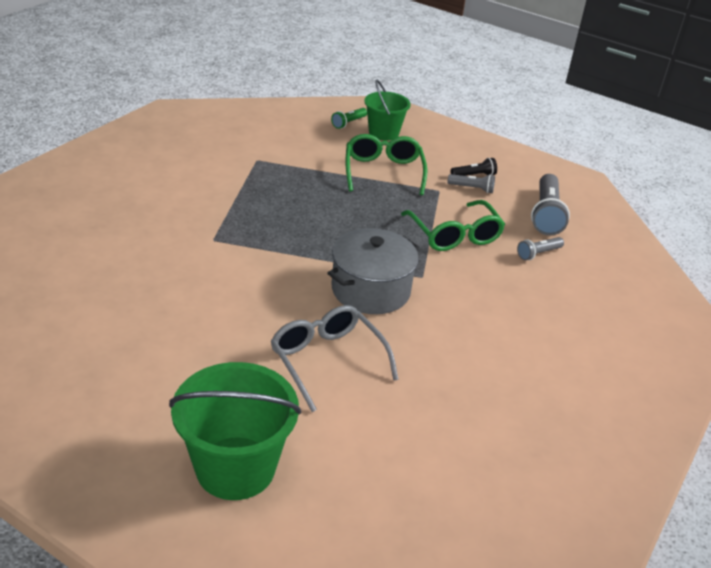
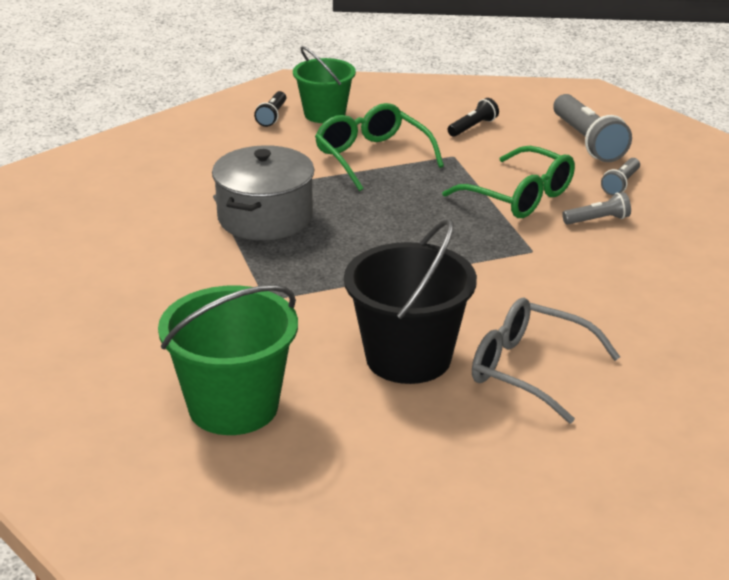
camera: 25 degrees left, 5 degrees down
green bucket [169,362,301,500] -> green bucket moved to [158,285,298,435]
grey pot [328,228,419,314] -> grey pot moved to [212,145,314,240]
green flashlight [331,108,367,129] -> black flashlight [254,91,286,127]
grey flashlight [448,174,495,193] -> grey flashlight moved to [562,192,631,225]
none -> black bucket [344,218,477,384]

